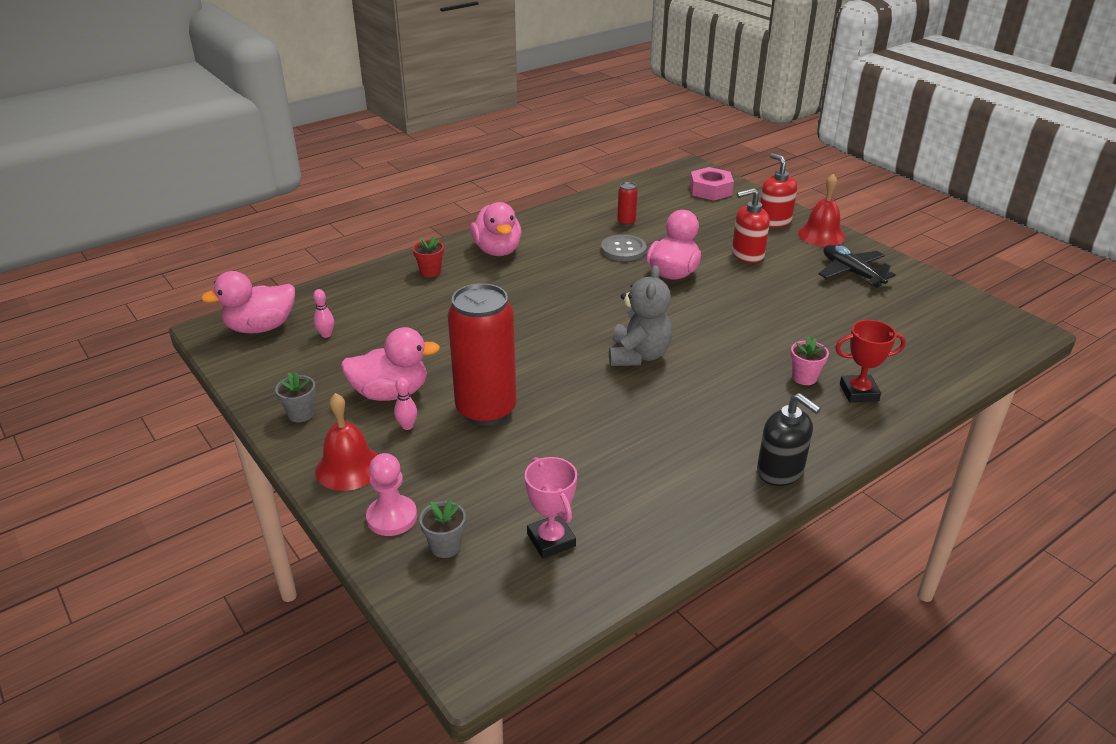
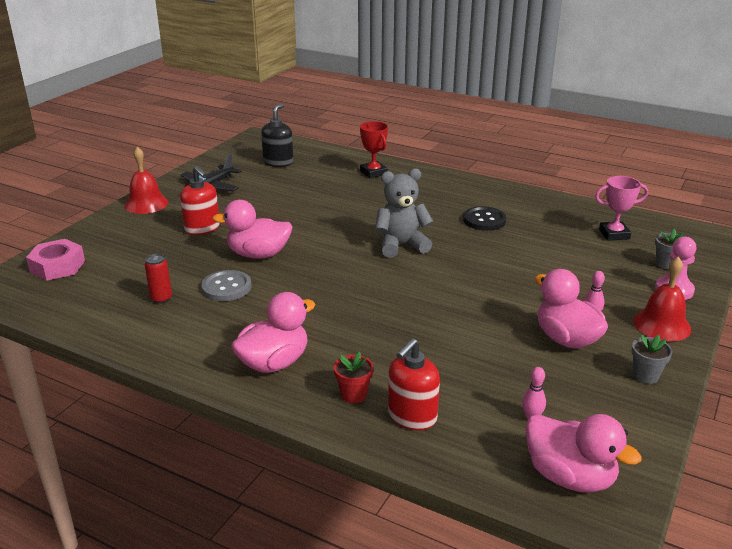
camera: 115 degrees left, 5 degrees down
red can [448,283,517,426] -> none
pink trophy [525,457,577,558] -> pink trophy turned 45 degrees clockwise [595,176,648,241]
black soap dispenser [757,393,821,486] -> black soap dispenser moved to [261,103,293,167]
red soap dispenser [760,153,797,228] -> red soap dispenser moved to [388,338,440,430]
pink flower pot [790,336,829,385] -> none
none -> black button [463,206,506,231]

